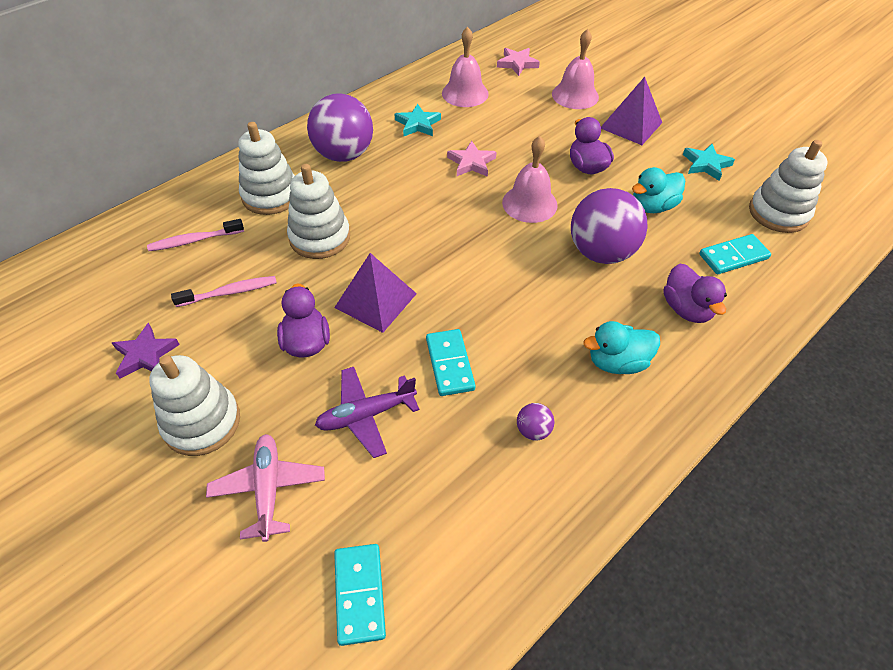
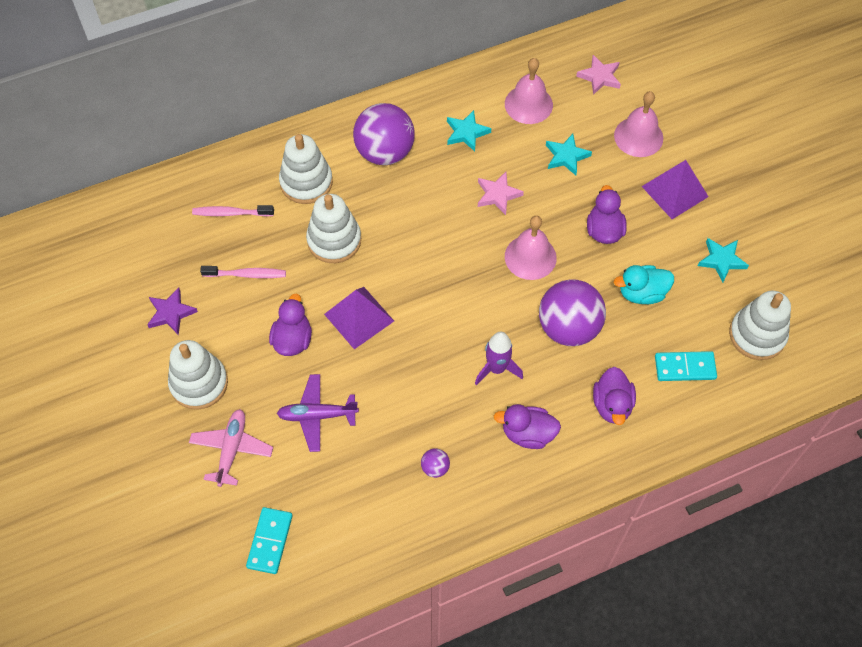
camera: 20 degrees right, 10 degrees up
turquoise domino [426,329,476,396] -> none
turquoise duck [583,321,660,374] -> purple duck [494,404,561,449]
none -> purple rocket [475,332,523,385]
none -> turquoise star [546,134,592,175]

